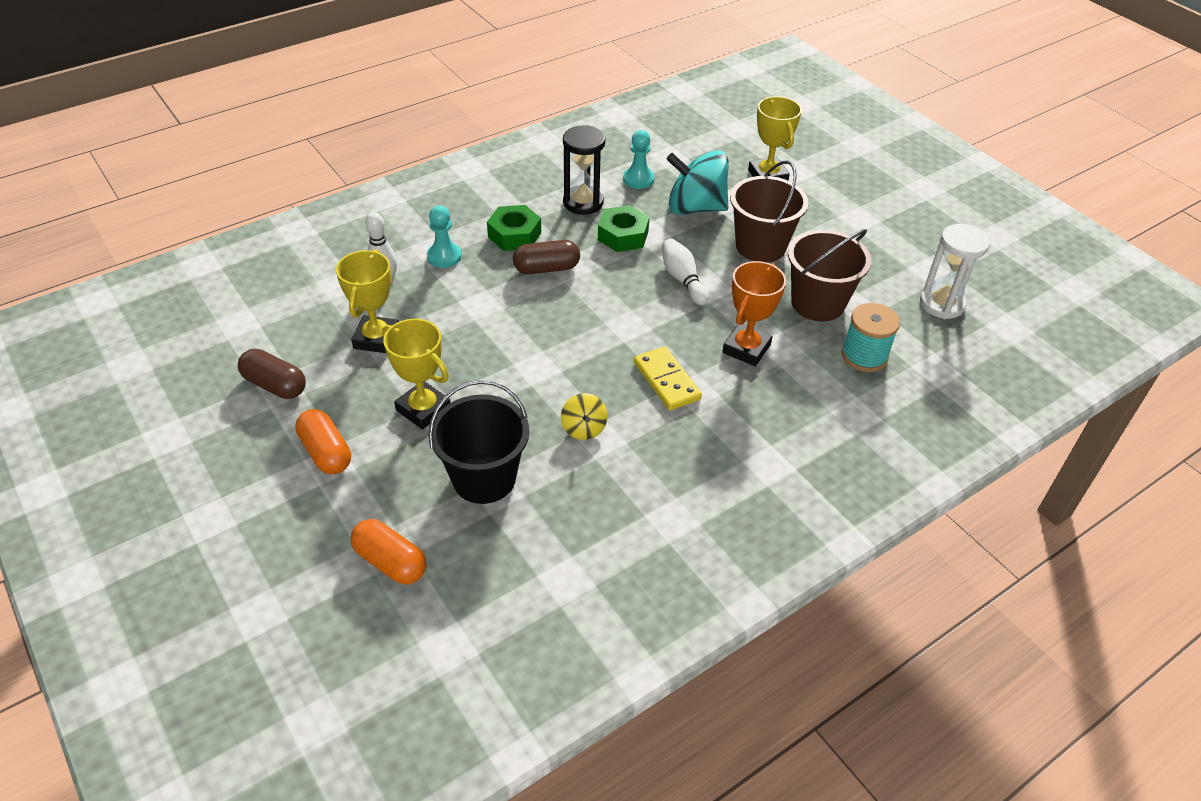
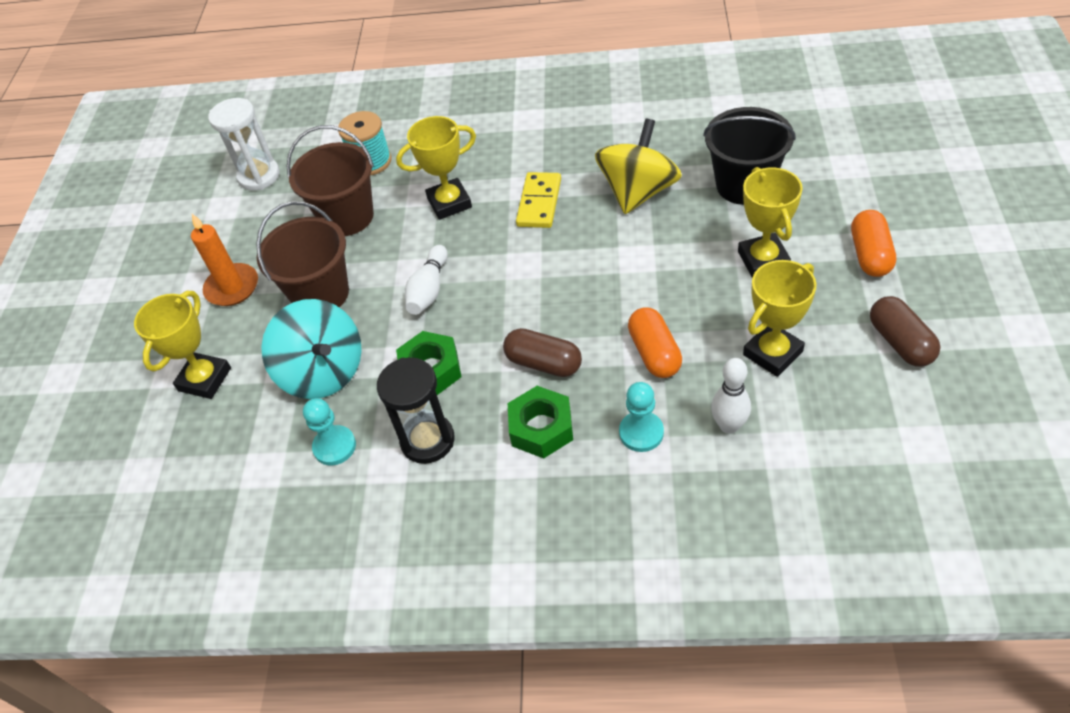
camera: 135 degrees left, 5 degrees up
orange capsule [351,519,426,585] -> orange capsule moved to [628,308,682,378]
yellow spinning top [561,393,607,440] -> yellow spinning top [595,118,682,214], size x2.06
orange trophy [722,261,786,366] -> yellow trophy [396,116,476,220]
none -> orange candle [191,214,258,306]

